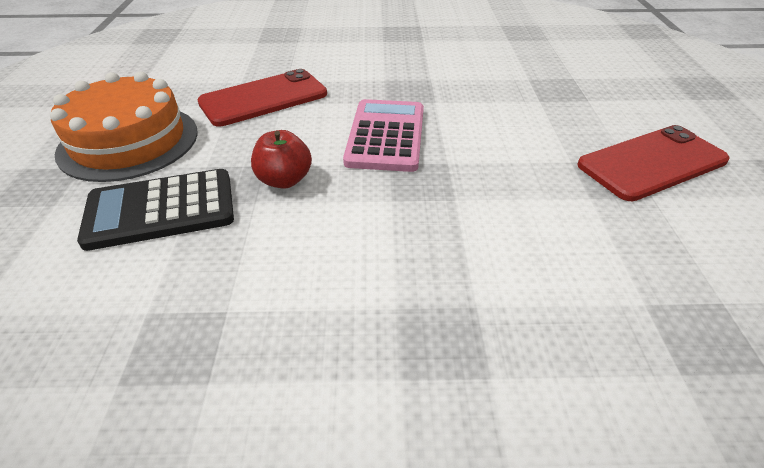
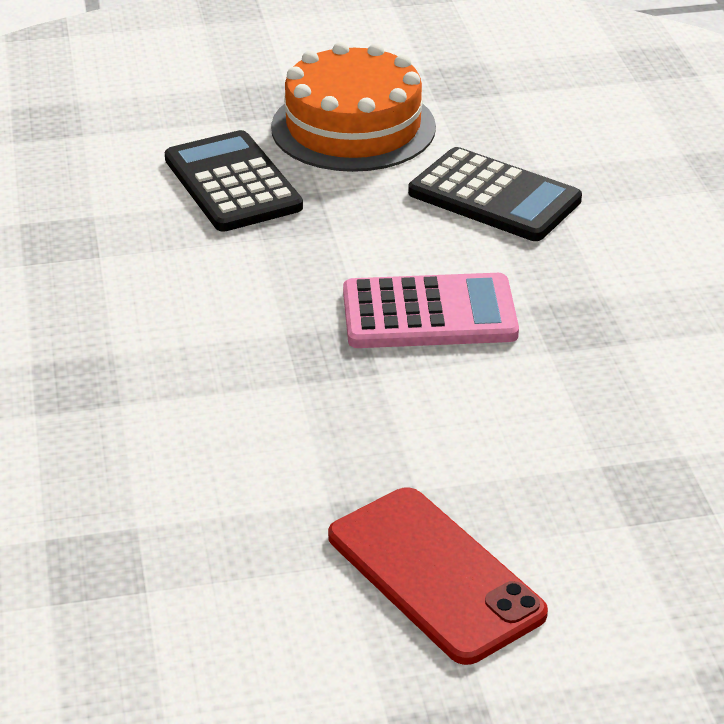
camera: 80 degrees right, 5 degrees down
red phone [197,69,327,127] -> black calculator [408,147,582,241]
red apple [251,130,312,189] -> none

